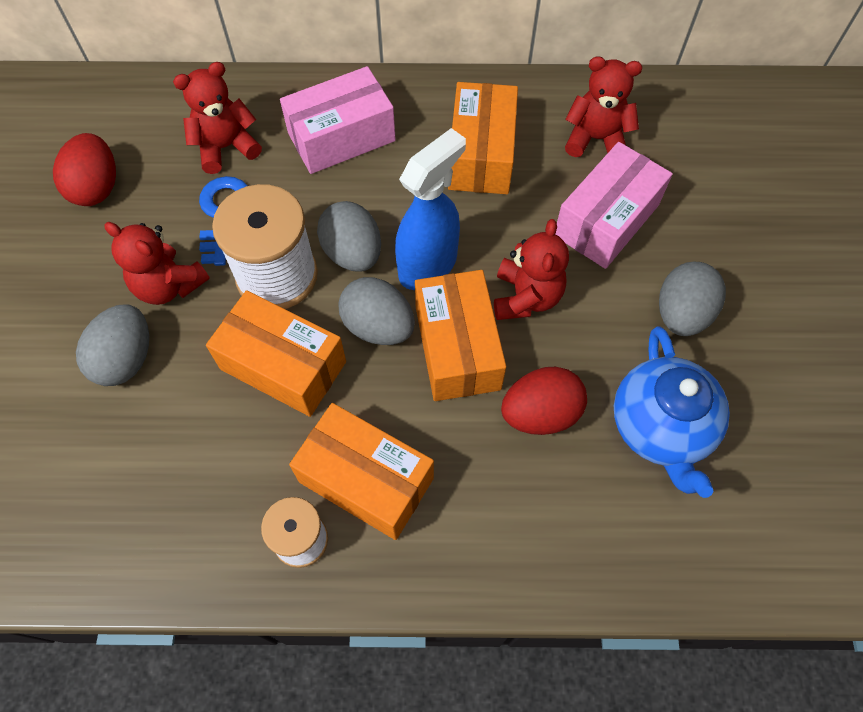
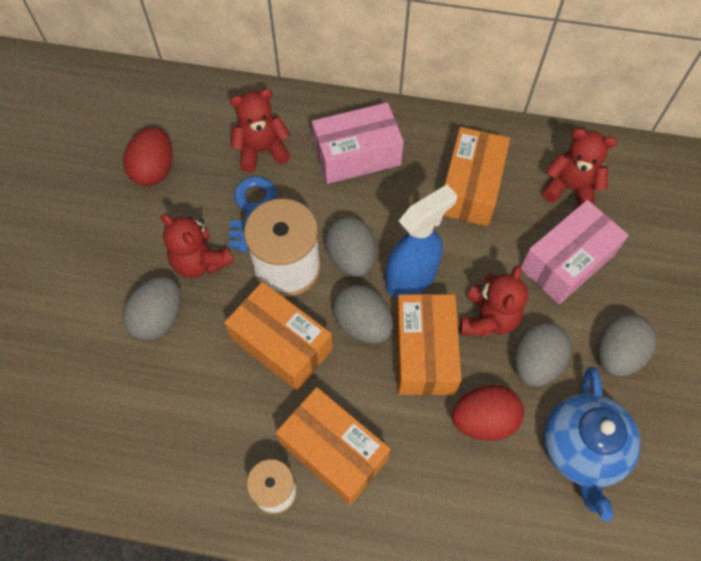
camera: 10 degrees right, 0 degrees up
none -> grey egg [515,322,571,387]

